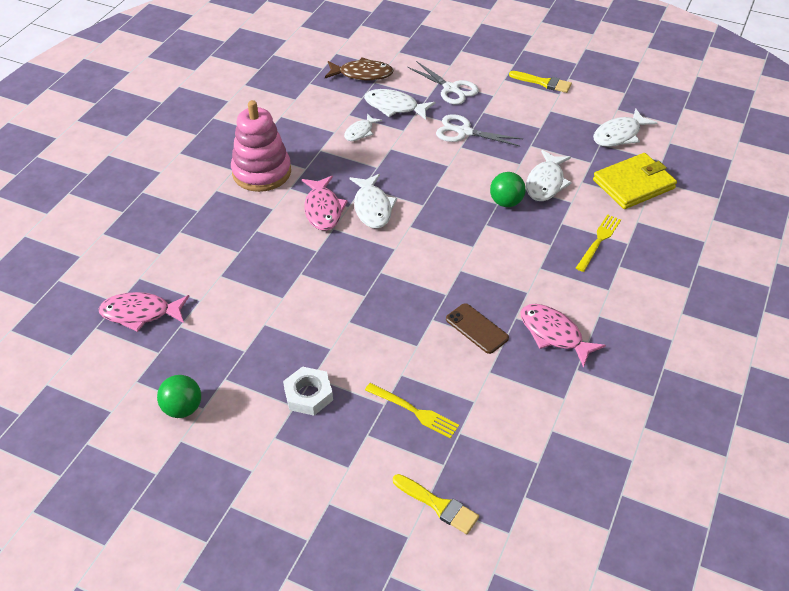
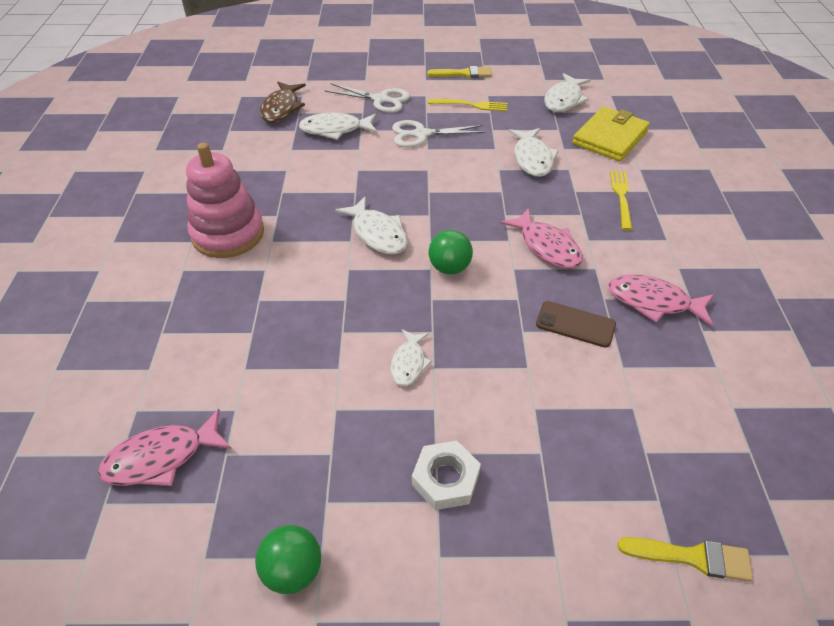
camera: 25 degrees left, 0 degrees up
pink fish [302,176,348,231] -> pink fish moved to [500,208,583,269]
brown fish [325,57,394,81] -> brown fish turned 120 degrees clockwise [260,82,306,123]
white fish [344,113,382,141] -> white fish moved to [391,329,432,386]
yellow fork [365,383,459,439] -> yellow fork moved to [428,99,507,111]
green ball [490,172,526,207] -> green ball moved to [429,230,473,274]

